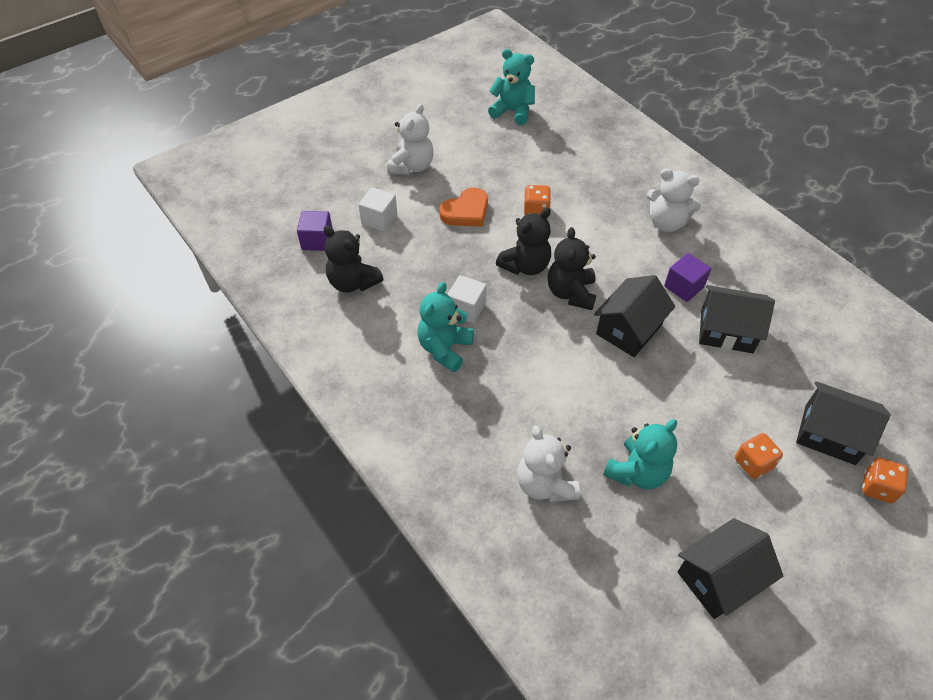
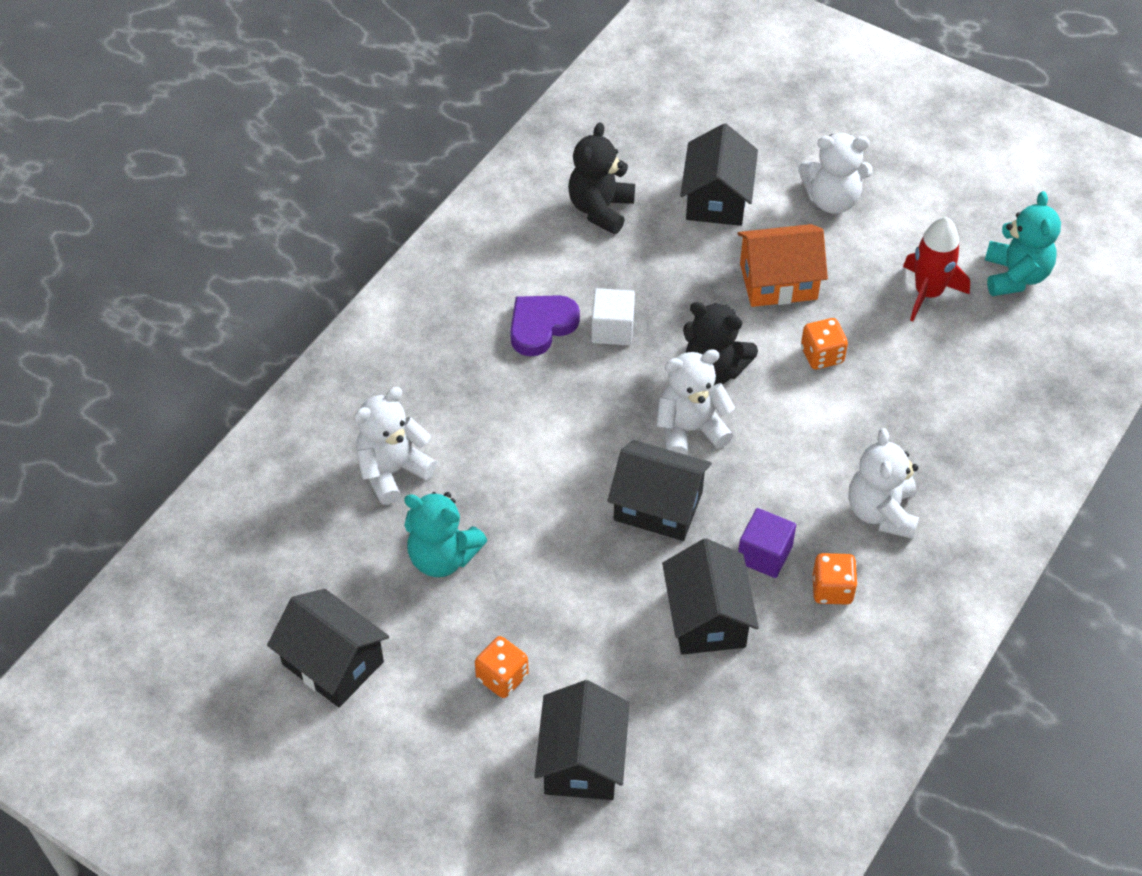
camera: 70 degrees right, 0 degrees up
purple cube [297,211,333,251] -> none
white cube [358,187,397,232] -> black house [680,123,758,226]
turquoise teddy bear [418,282,474,372] -> purple heart [510,295,580,356]
orange heart [439,188,488,227] -> orange house [737,224,828,307]
black teddy bear [548,227,596,310] -> white teddy bear [656,349,735,455]
orange dice [862,457,908,503] -> orange dice moved to [813,553,858,605]
none -> red rocket [903,217,970,321]

